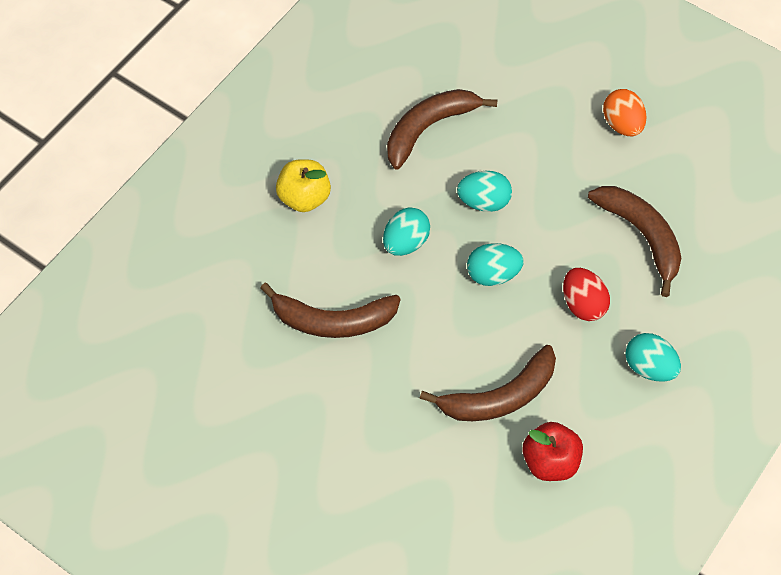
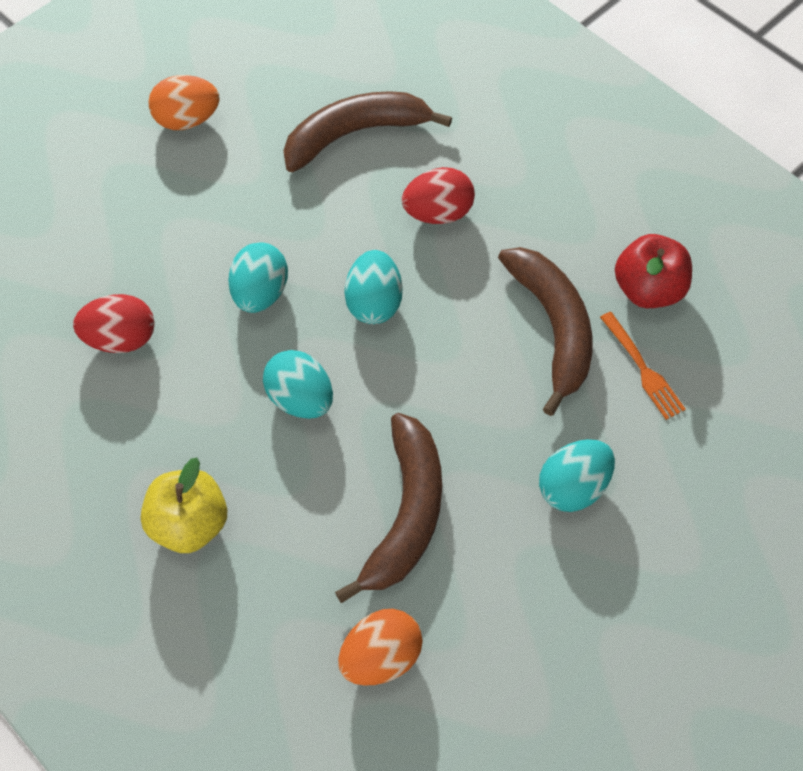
camera: 80 degrees left, 0 degrees up
brown banana [387,89,497,170] -> red egg [73,294,155,353]
turquoise egg [625,333,681,382] -> turquoise egg moved to [539,439,615,512]
none -> orange egg [338,609,423,686]
none -> orange fork [600,312,686,420]

